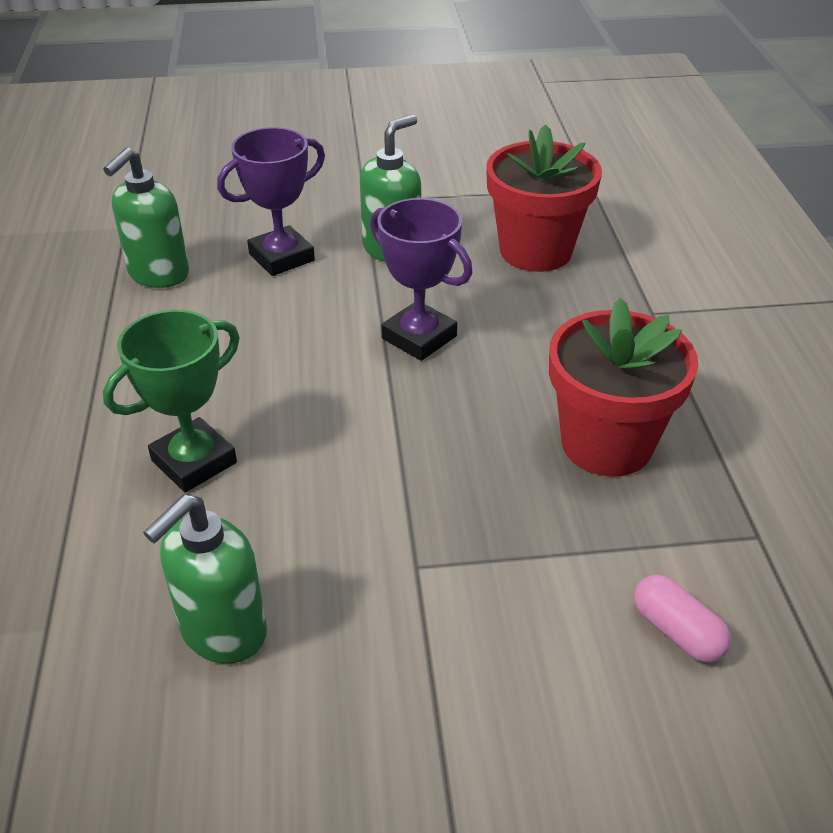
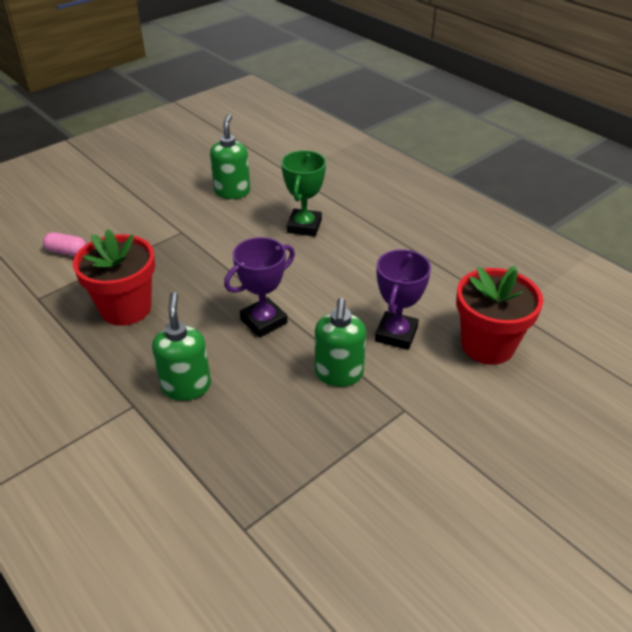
camera: 145 degrees right, 0 degrees up
green soap dispenser [103,147,189,288] -> green soap dispenser moved to [152,292,211,401]
purple trophy [370,198,472,361] -> purple trophy turned 45 degrees counterclockwise [224,237,295,337]
red flower pot [486,124,602,272] -> red flower pot moved to [456,266,543,365]

